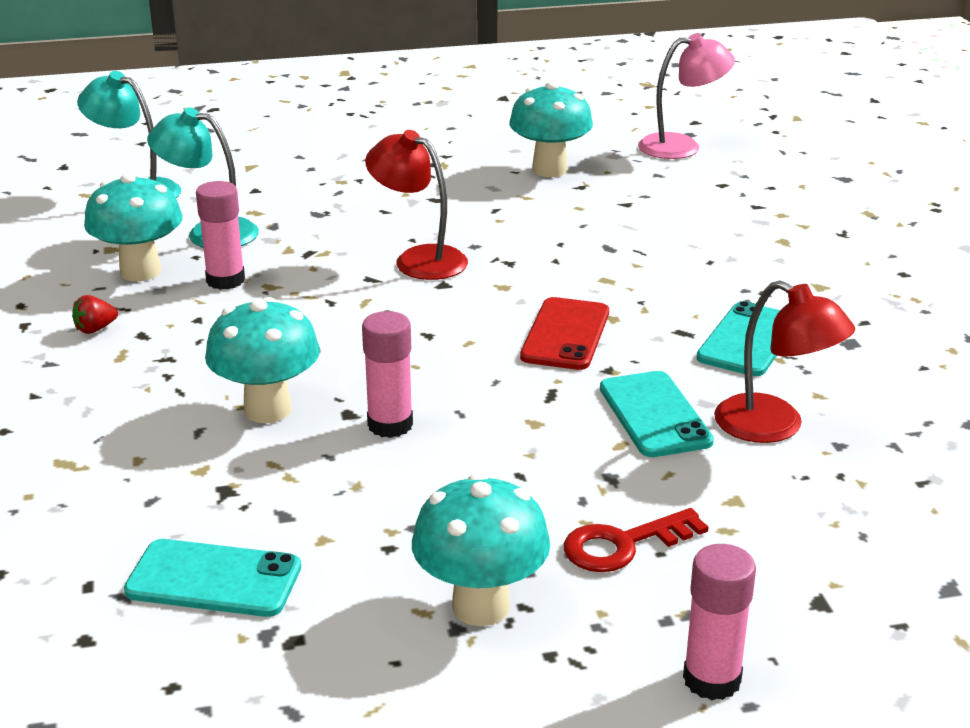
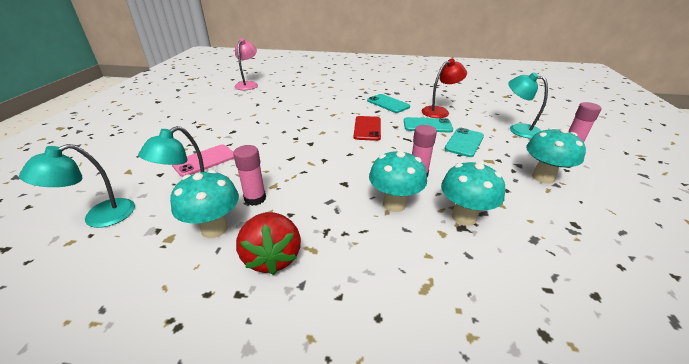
camera: 70 degrees left, 5 degrees up
red strawberry [72,295,118,334] -> red strawberry [236,212,301,275], size x2.36
turquoise phone [124,539,301,617] -> turquoise phone moved to [445,128,484,157]
red lamp [365,130,468,280] -> none
turquoise mushroom [509,81,593,177] -> turquoise mushroom moved to [441,161,505,226]
red phone [520,297,609,370] -> red phone turned 60 degrees clockwise [354,116,381,141]
red key [564,508,708,572] -> none
none -> pink phone [172,144,234,177]
none -> turquoise lamp [508,72,548,138]

